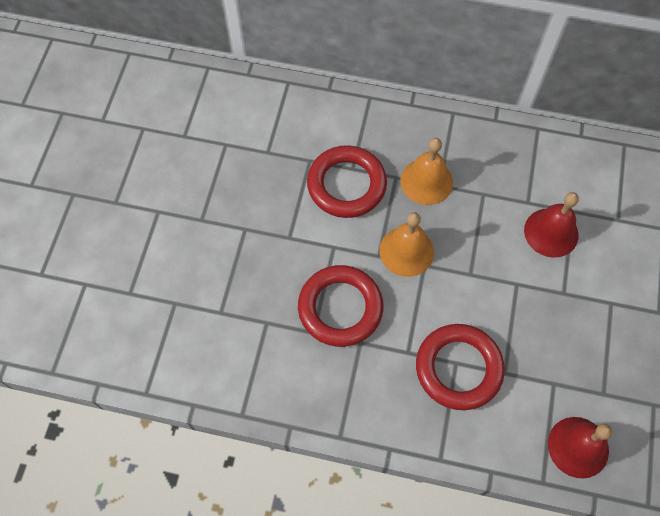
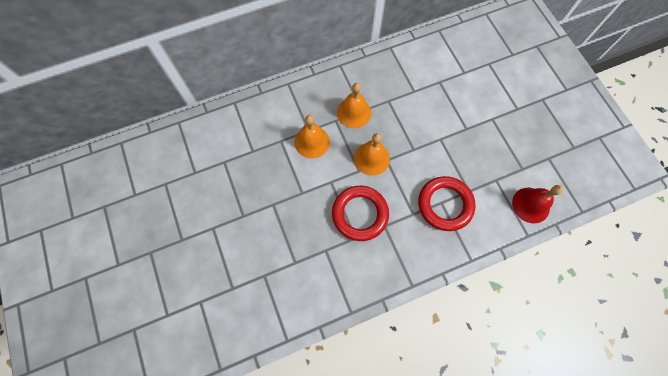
camera: 35 degrees left, 5 degrees up
red ring [307,145,387,218] -> orange bell [295,115,330,159]
red bell [524,192,579,258] -> none

